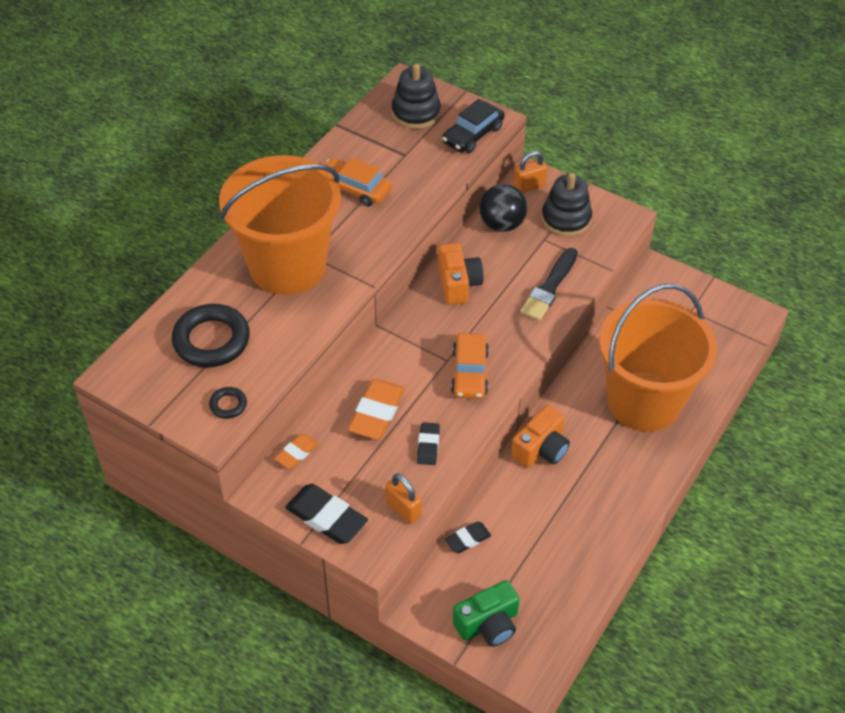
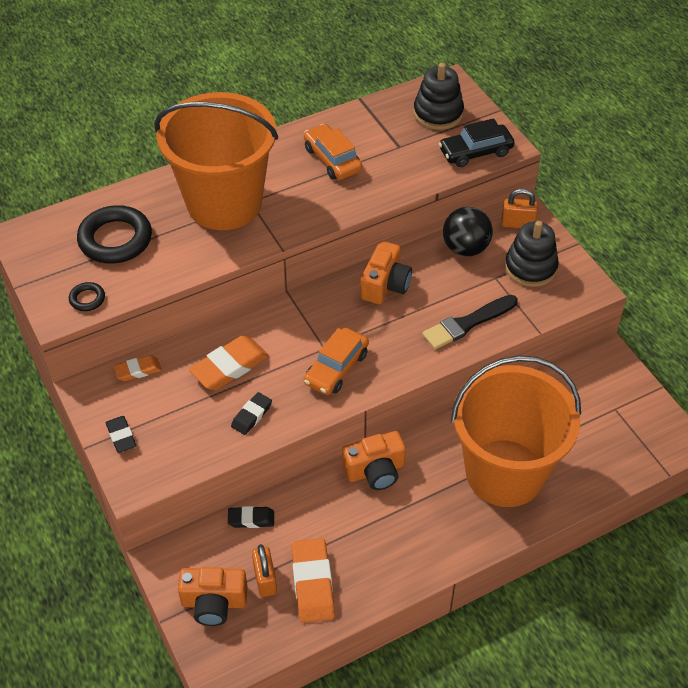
camera: 30 degrees right, 0 degrees up
black eraser [285,484,368,544] -> black eraser [106,416,136,453], size x0.57
orange padlock [385,474,422,524] -> orange padlock moved to [252,544,277,597]
green camera [453,580,520,647] -> orange camera [178,567,248,626]
none -> orange eraser [291,538,335,623]

